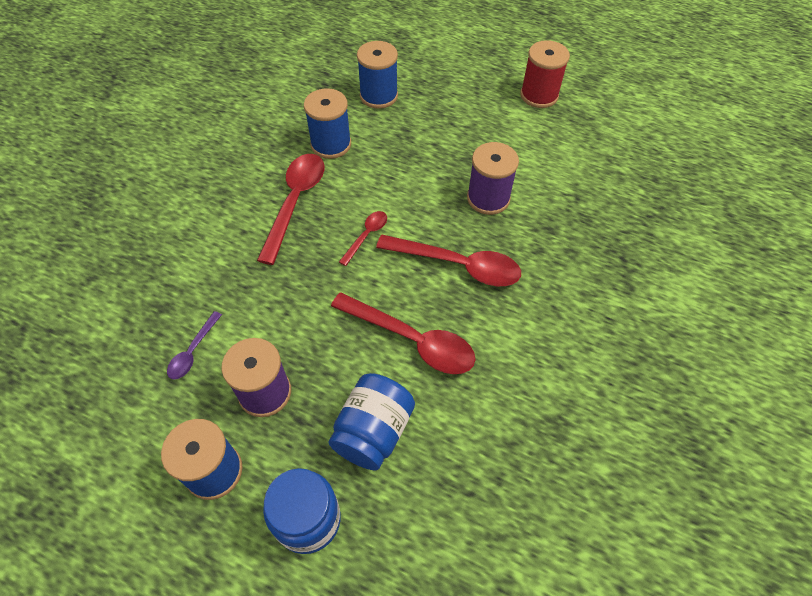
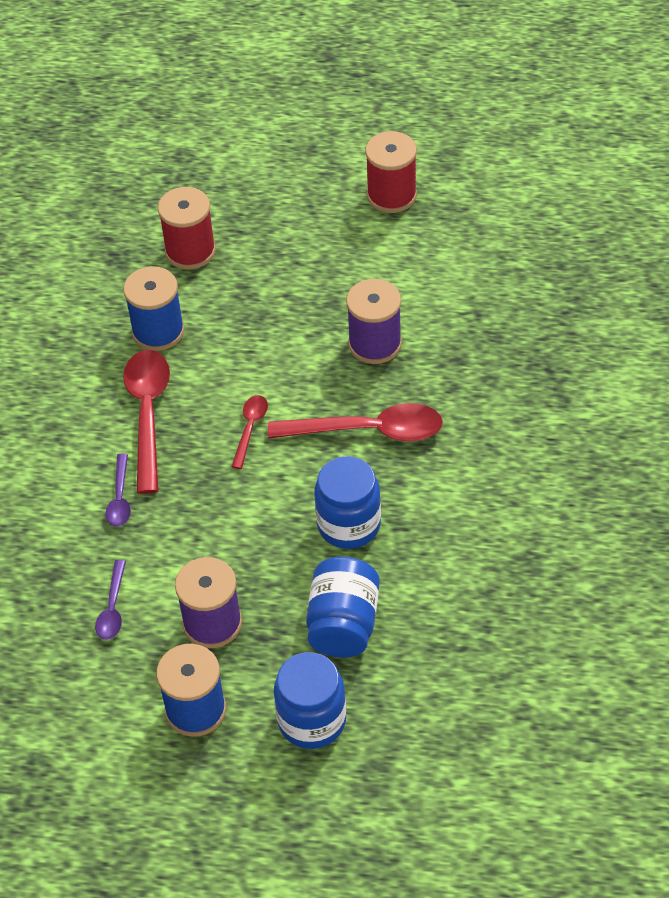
camera: 15 degrees left, 5 degrees down
red spoon [331,293,476,374] -> blue jar [314,456,381,549]
blue spool [357,41,398,109] -> red spool [158,187,216,269]
none -> purple spoon [106,454,131,527]

